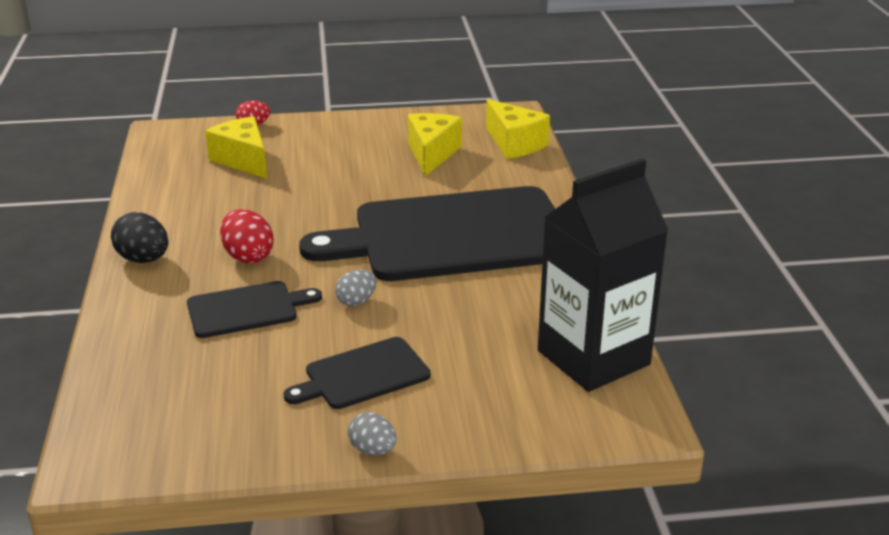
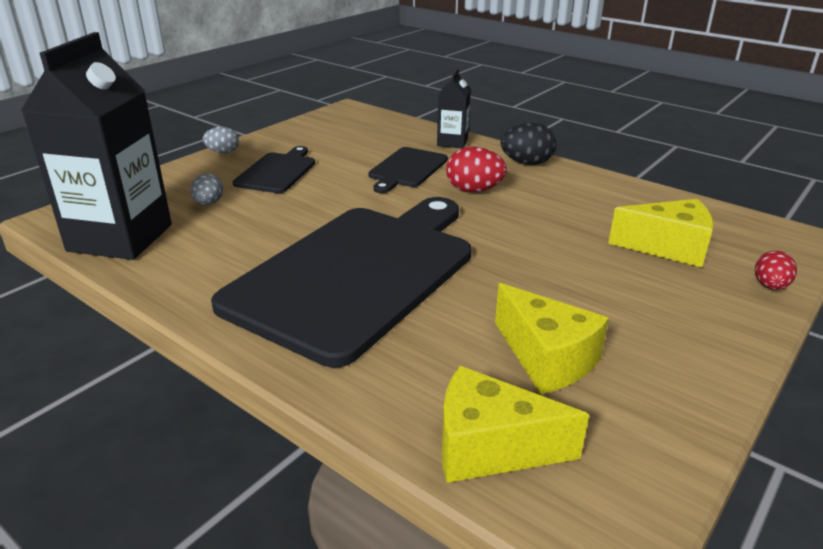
camera: 135 degrees right, 0 degrees up
grey egg [335,269,377,306] -> grey egg moved to [191,173,223,205]
none -> black carton [437,69,471,148]

